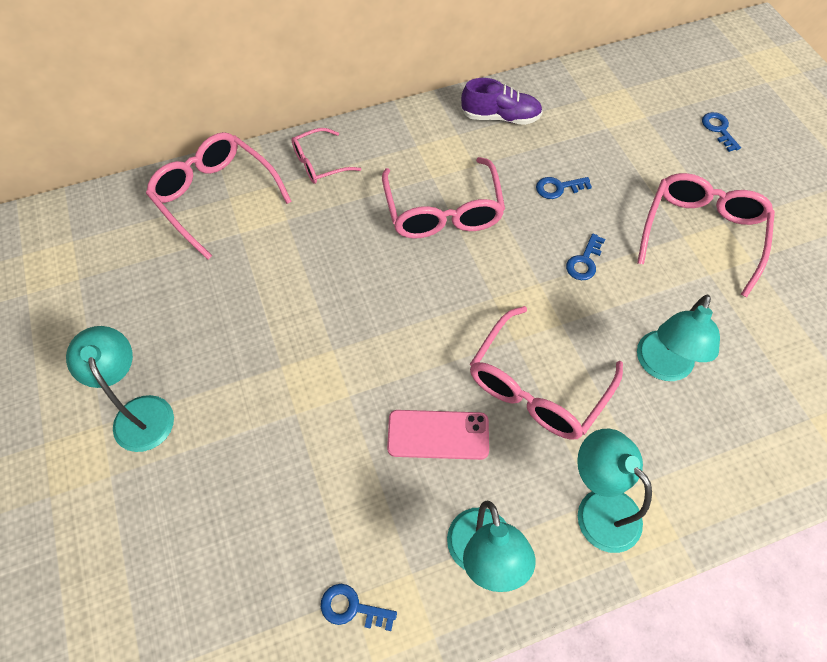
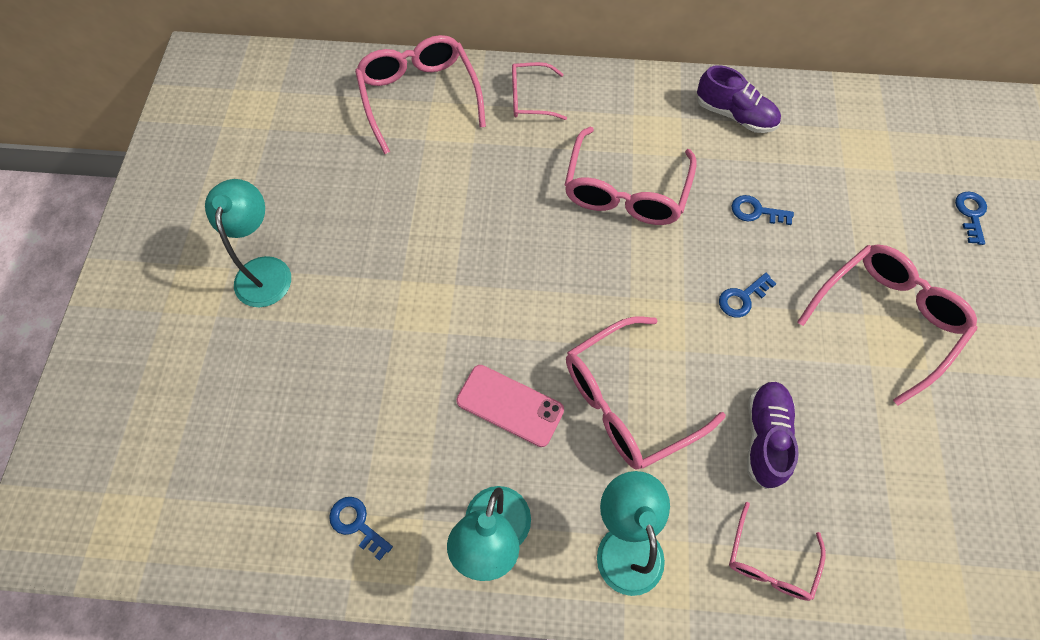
camera: 25 degrees right, 5 degrees up
turquoise lamp [637,295,720,381] -> purple shoe [747,382,799,489]
none -> pink glasses [729,502,826,601]

